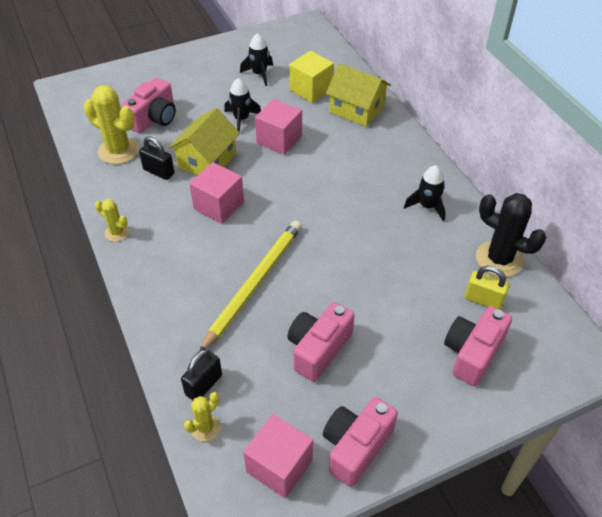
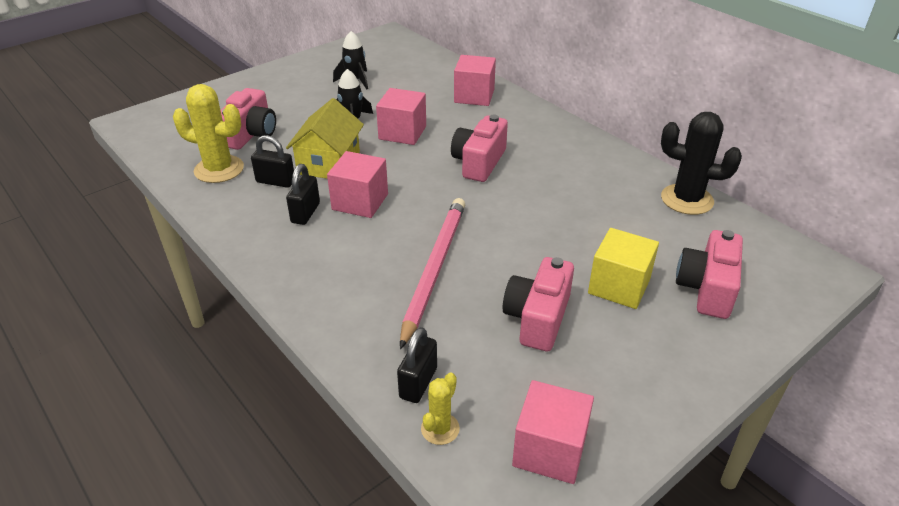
camera: 15 degrees left, 10 degrees down
yellow cactus [95,199,129,242] -> none
yellow pencil [200,221,302,351] -> pink pencil [400,198,465,349]
yellow cube [289,51,334,103] -> yellow cube moved to [588,228,659,309]
pink camera [323,397,398,487] -> pink camera moved to [451,115,508,182]
yellow house [326,63,391,127] -> pink cube [454,55,496,106]
black rocket [404,165,446,221] -> none
yellow padlock [465,266,510,310] -> none
none -> black padlock [286,164,320,225]

